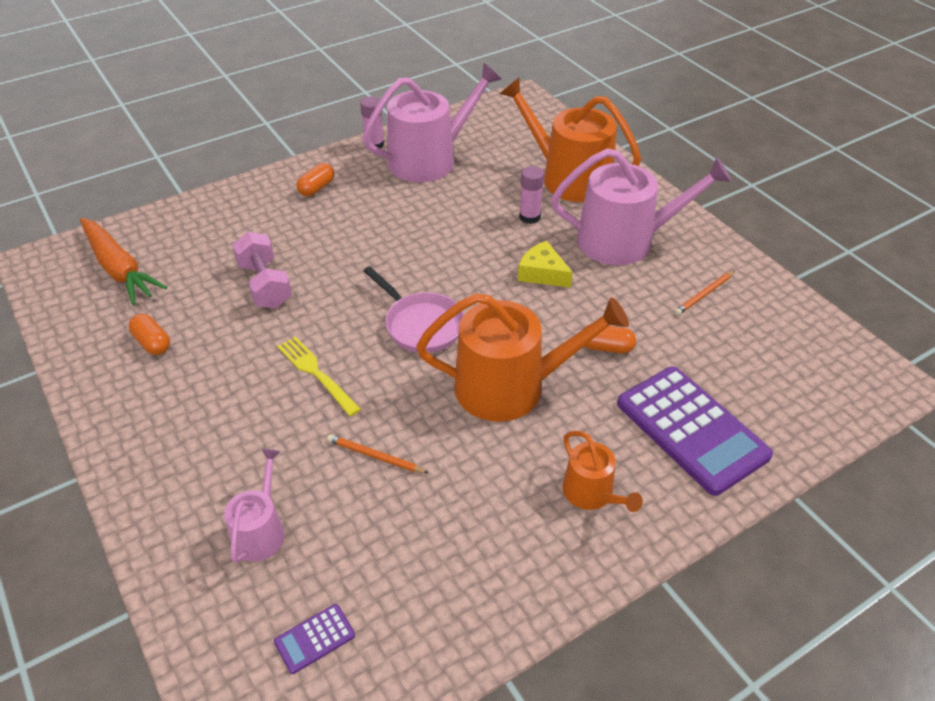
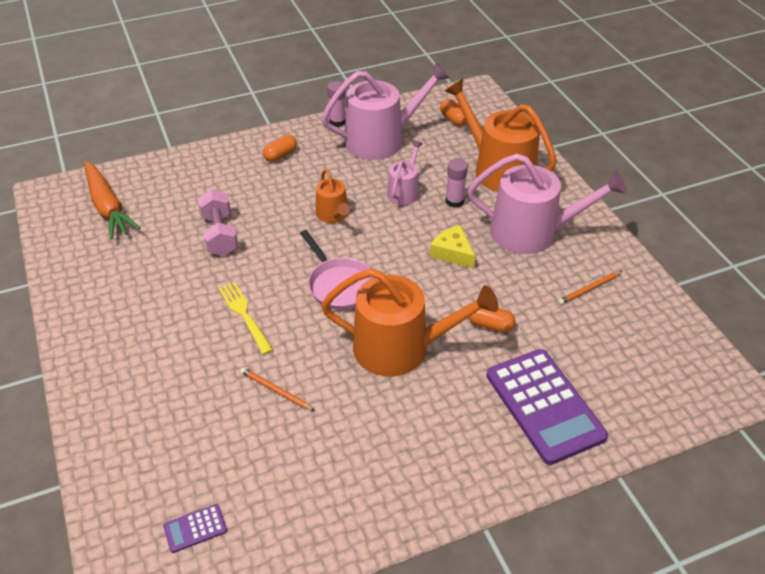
camera: 10 degrees right, 0 degrees up
orange capsule [129,314,170,355] -> orange capsule moved to [440,99,467,126]
pink watering can [224,449,284,563] -> pink watering can moved to [387,140,423,205]
orange watering can [562,431,643,512] -> orange watering can moved to [316,169,350,223]

